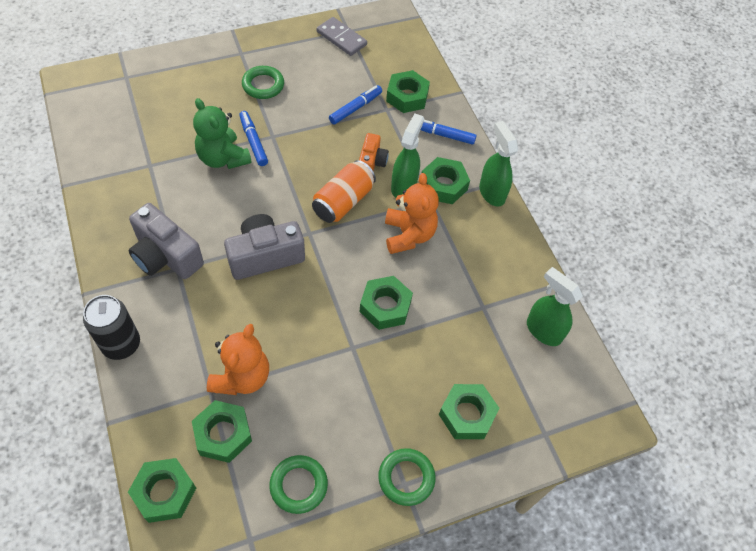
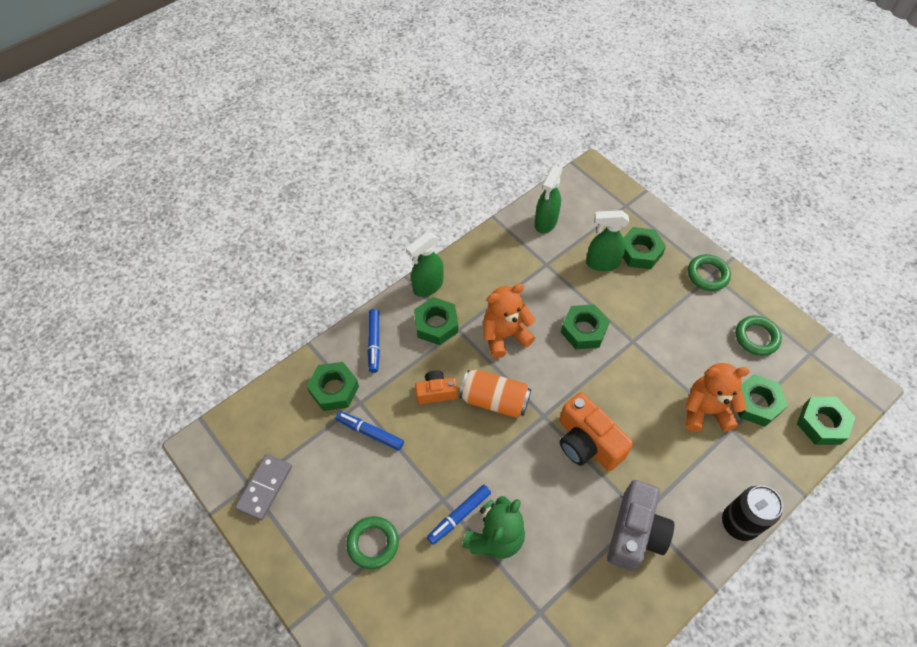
camera: 105 degrees left, 0 degrees up
grey camera [224,214,305,280] -> orange camera [559,392,633,471]
green spray bottle [391,114,424,198] -> green spray bottle moved to [586,210,629,271]

